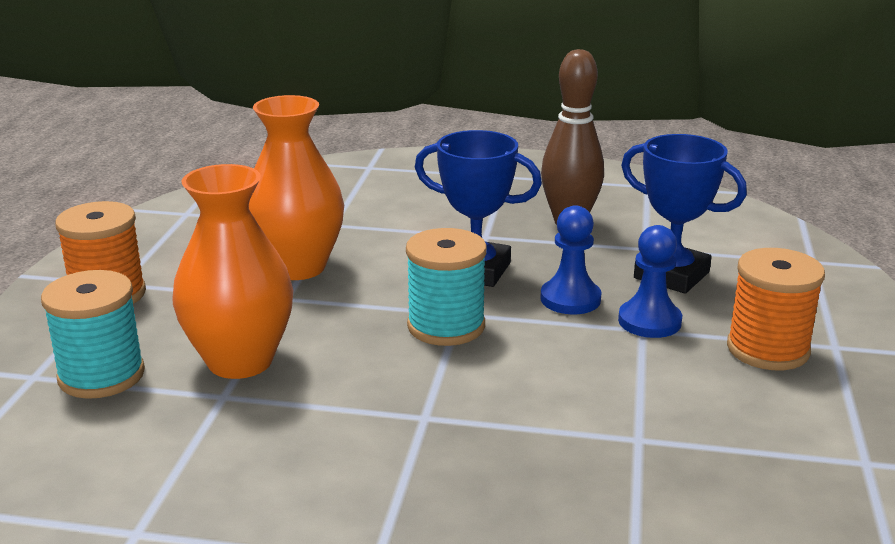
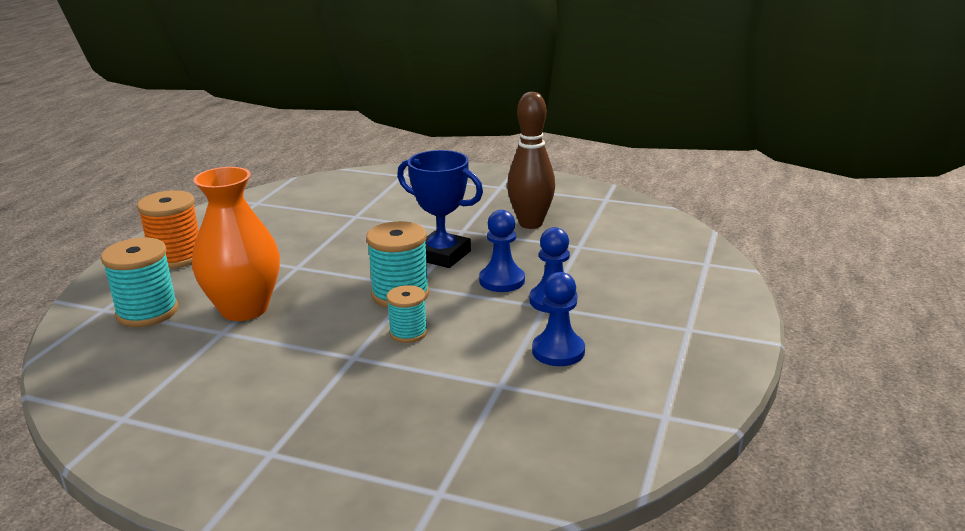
camera: 10 degrees right, 0 degrees up
orange vase [249,95,344,280] -> none
blue trophy [621,134,747,294] -> none
orange spool [727,248,825,370] -> none
none -> turquoise spool [386,285,428,343]
none -> blue pawn [532,272,585,366]

